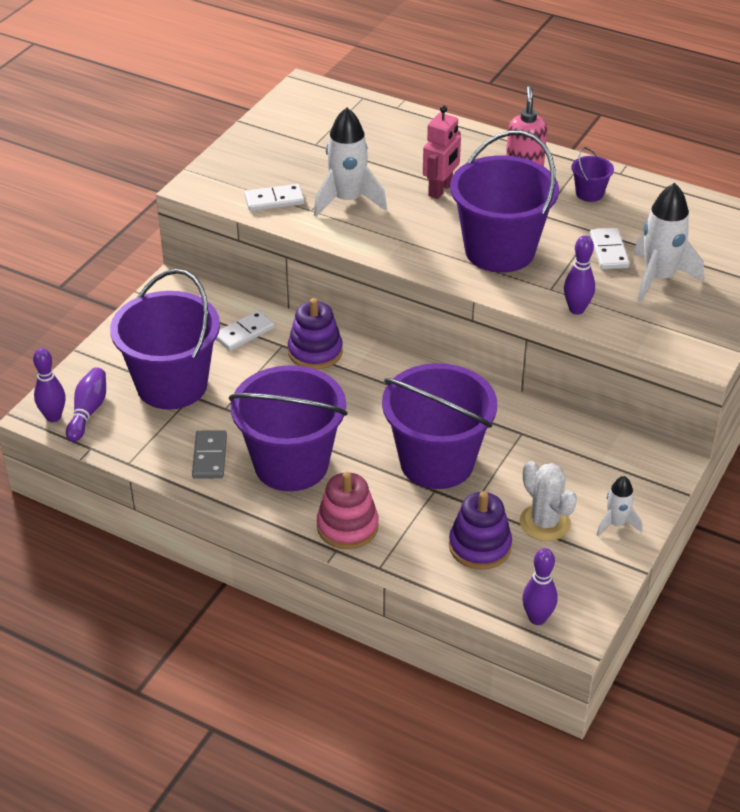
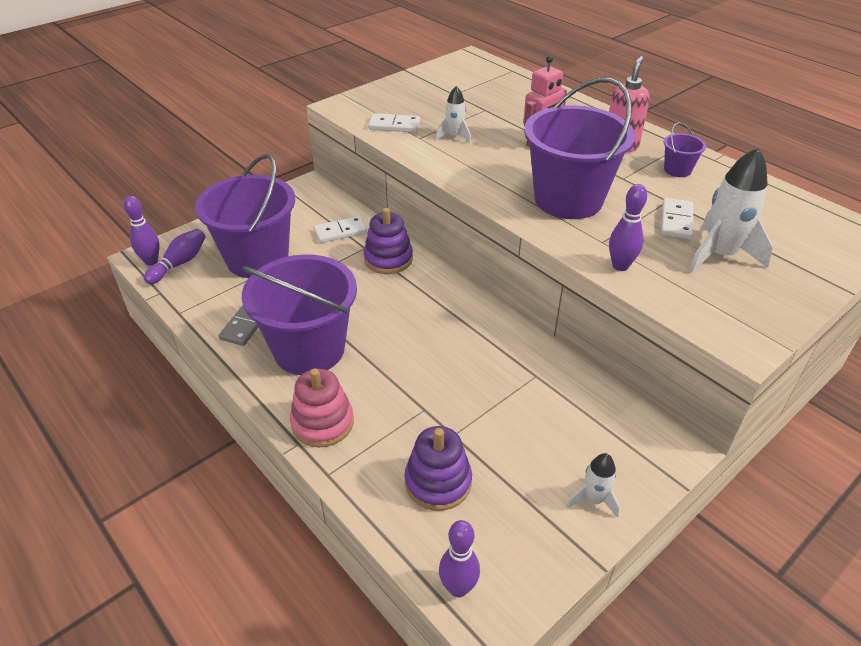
camera: 20 degrees right, 0 degrees up
white rocket [314,107,387,217] -> white rocket [435,86,471,144], size x0.55
purple bucket [382,363,497,489] -> none
white cactus [520,461,577,541] -> none

